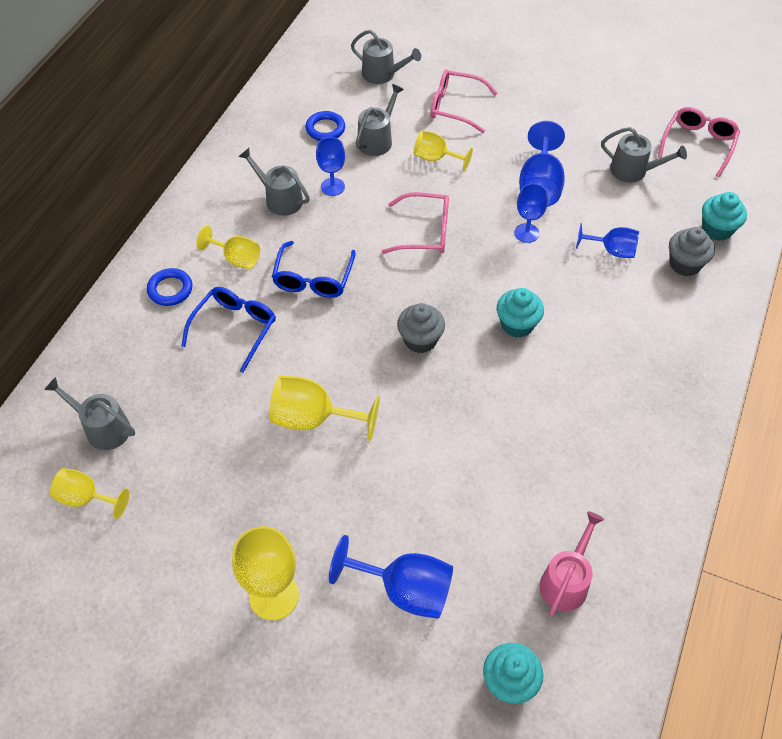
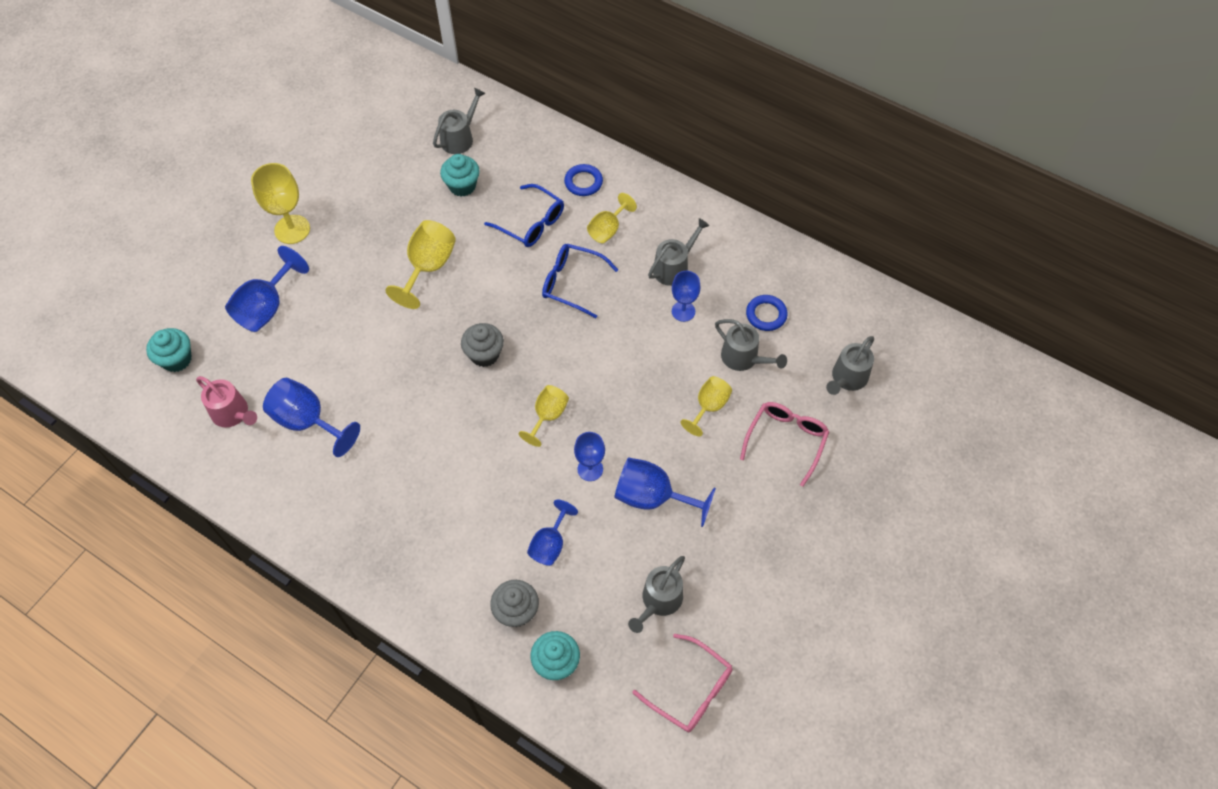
camera: 100 degrees right, 5 degrees up
yellow goblet [50,468,129,519] -> yellow goblet moved to [519,385,569,447]
pink glasses [382,192,449,254] -> none
turquoise cupcake [497,288,544,338] -> turquoise cupcake moved to [440,154,480,196]
none -> blue goblet [263,378,360,457]

